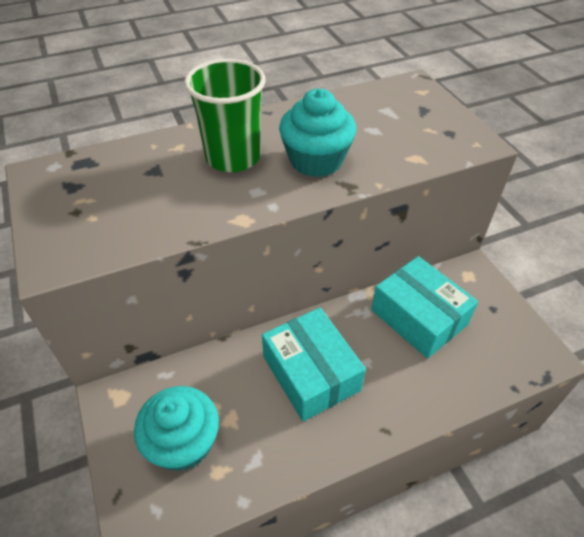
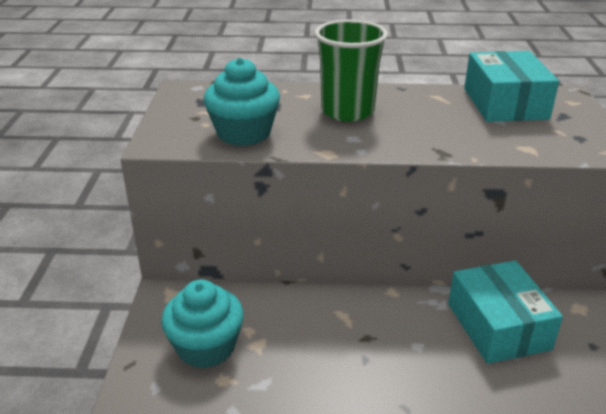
camera: 25 degrees right, 15 degrees down
turquoise box [262,308,366,421] -> turquoise box moved to [464,51,559,122]
turquoise cupcake [279,89,356,177] -> turquoise cupcake moved to [204,58,280,146]

